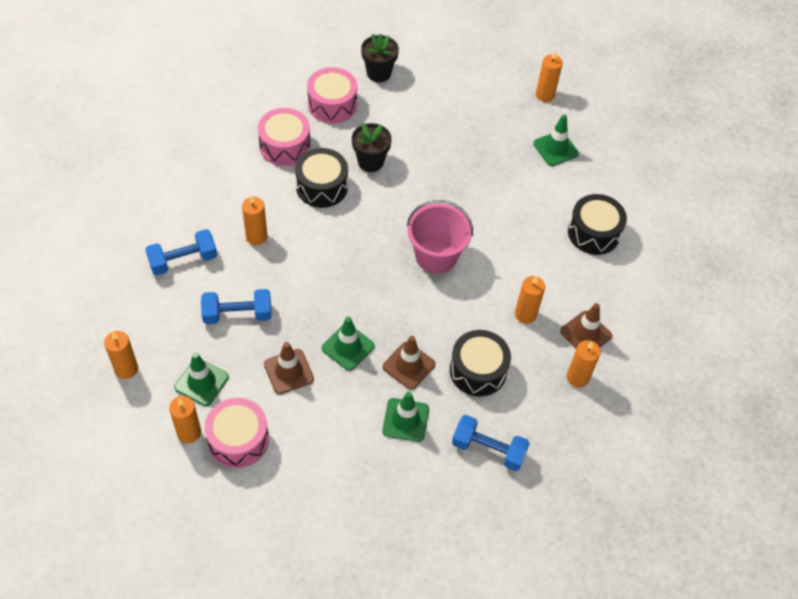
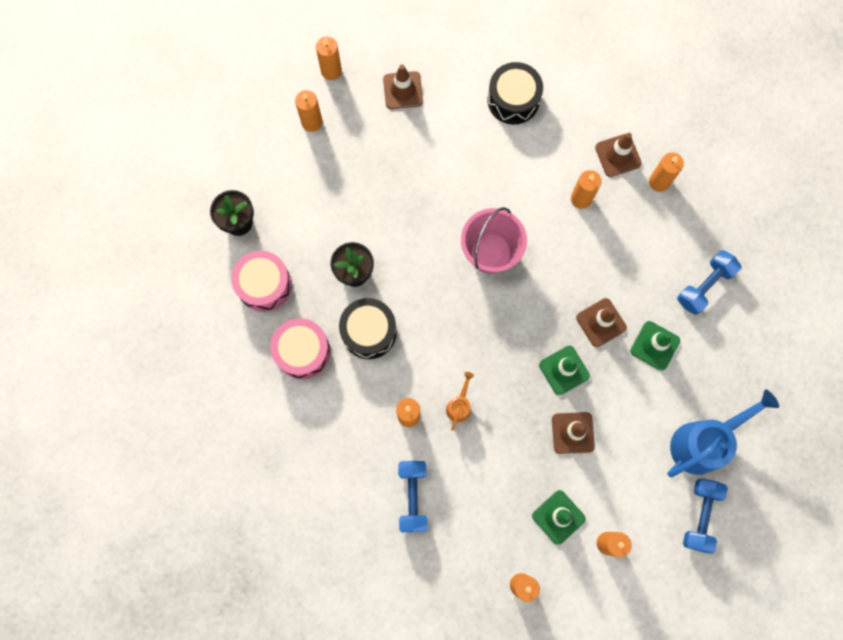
camera: 65 degrees left, 20 degrees up
blue dumbbell [201,289,271,324] -> blue dumbbell moved to [683,478,728,554]
pink drum [205,398,269,468] -> none
black drum [450,330,511,397] -> none
green traffic cone [533,115,579,166] -> brown traffic cone [383,65,423,109]
none -> orange candle [295,90,322,132]
none -> orange watering can [446,372,474,431]
none -> blue watering can [667,390,779,478]

